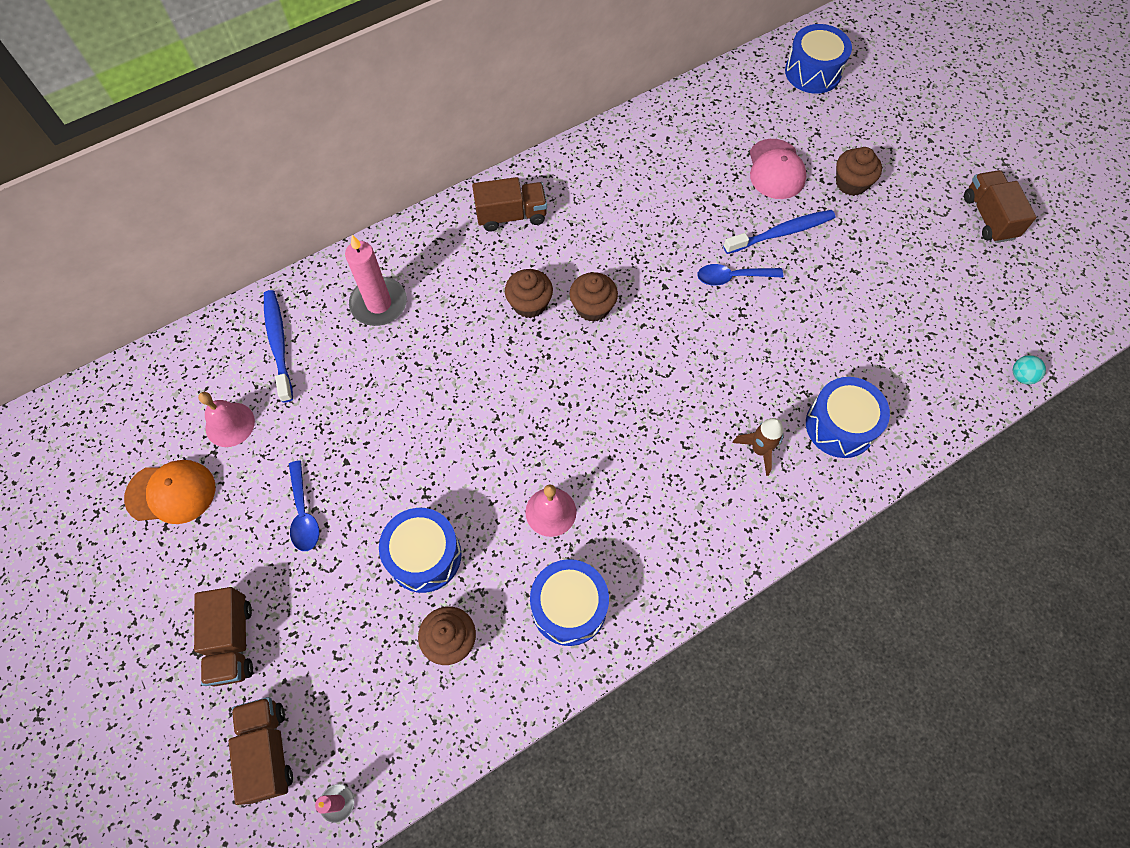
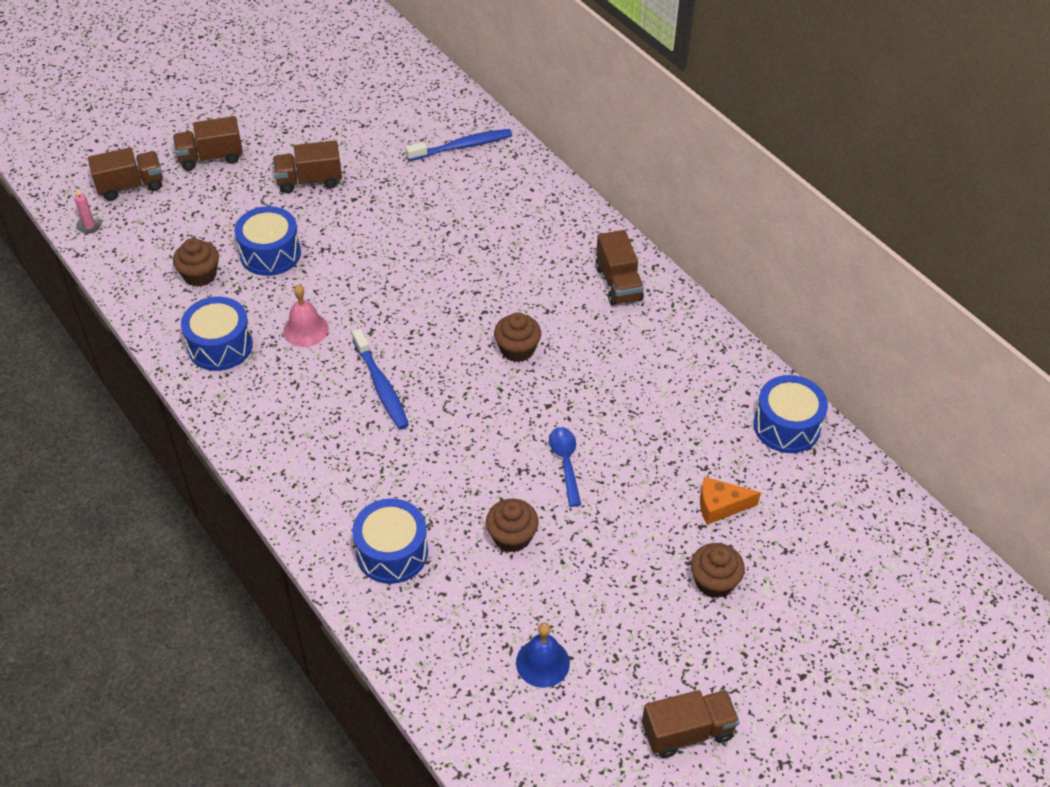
camera: 85 degrees right, 15 degrees down
orange cap [124,460,215,524] -> none
pink bell [198,392,255,447] -> none
blue spoon [289,460,319,551] -> brown truck [273,140,342,193]
pink candle [345,235,407,326] -> none
brown cupcake [505,269,553,318] -> brown cupcake moved to [486,499,539,552]
blue toothbrush [723,210,836,254] -> blue toothbrush moved to [352,329,409,430]
brown rocket [733,418,783,476] -> none
pink cap [750,139,806,199] -> orange cheese [700,477,761,525]
blue drum [785,24,852,94] -> blue drum moved to [753,375,828,453]
turquoise ball [1013,355,1046,384] -> none
none -> blue bell [516,623,570,688]

